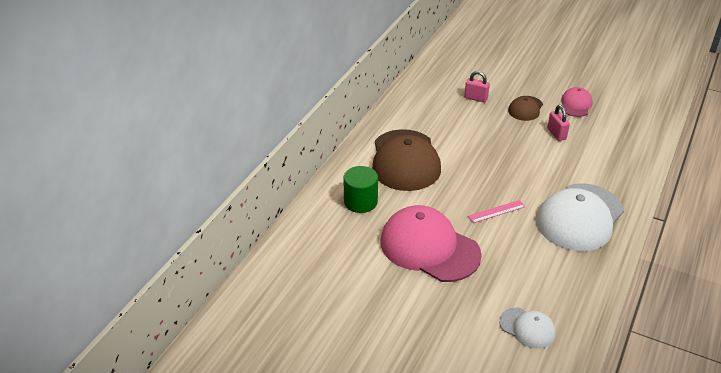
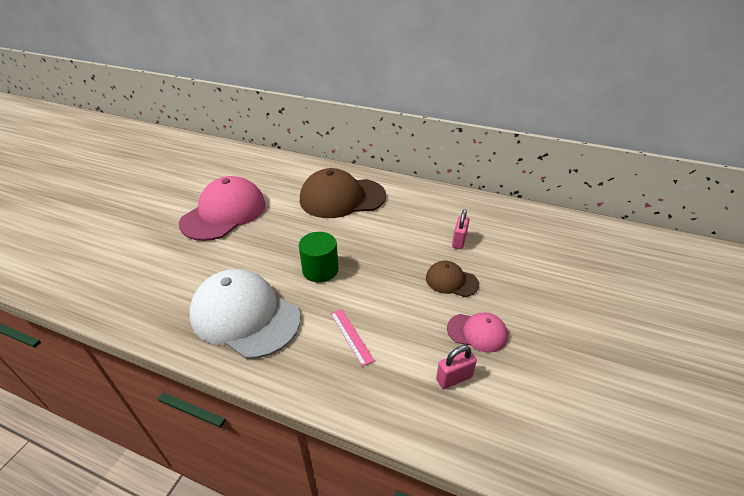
camera: 85 degrees right, 0 degrees up
green cylinder [343,166,378,213] -> green cylinder moved to [299,232,338,282]
pink ruler [468,200,525,223] -> pink ruler moved to [330,309,375,367]
white cap [499,307,555,349] -> none
pink padlock [547,105,570,141] -> pink padlock moved to [436,345,477,389]

